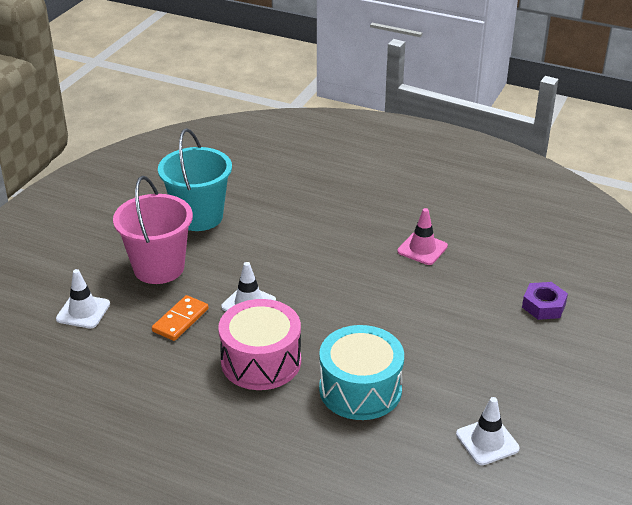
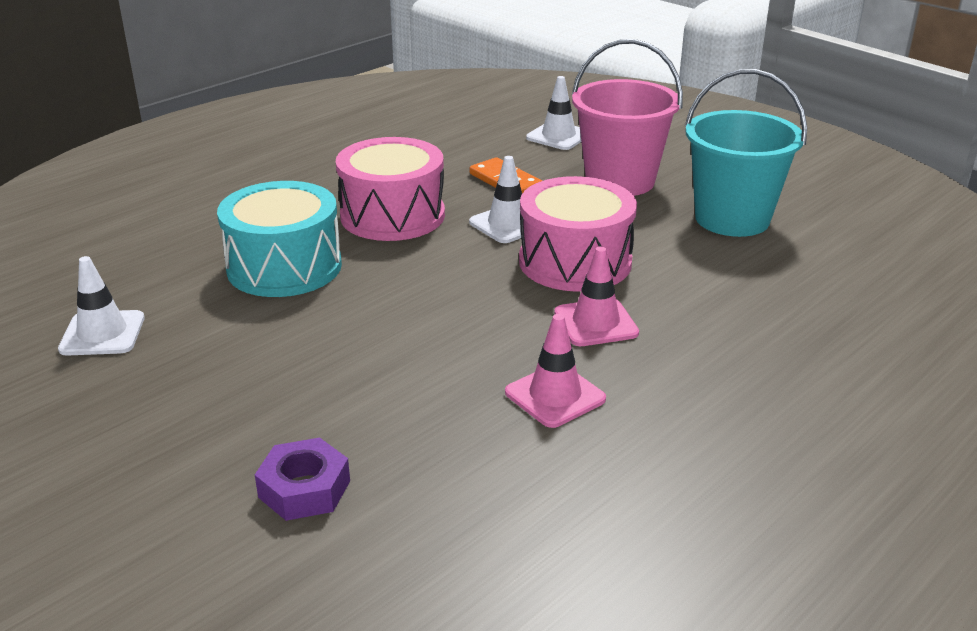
camera: 110 degrees right, 5 degrees down
none -> pink drum [519,176,637,292]
none -> pink traffic cone [554,246,639,346]

